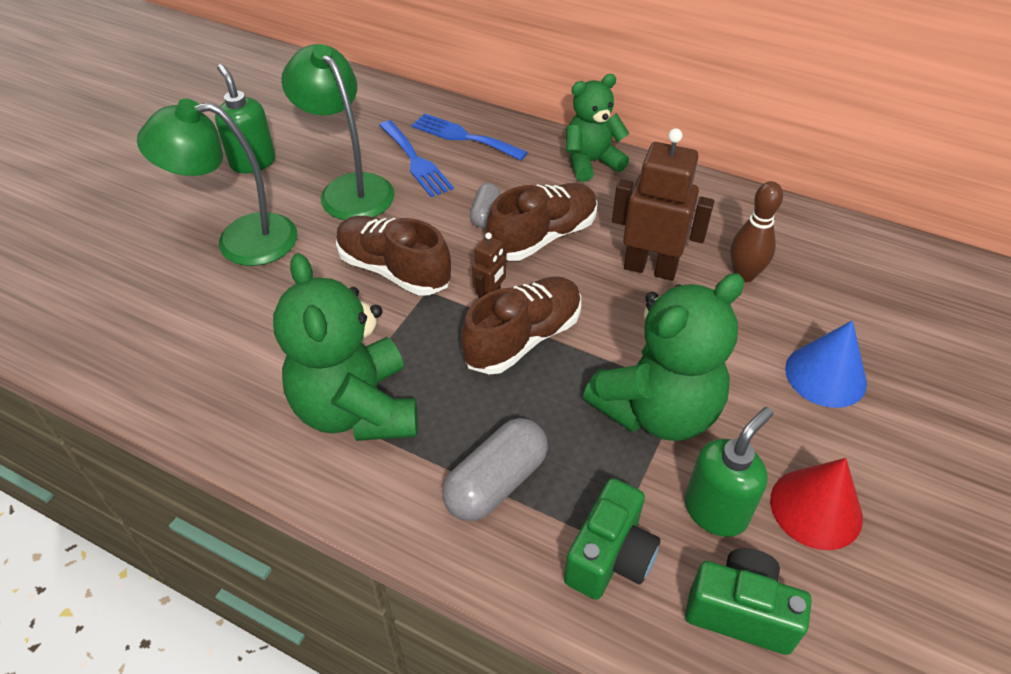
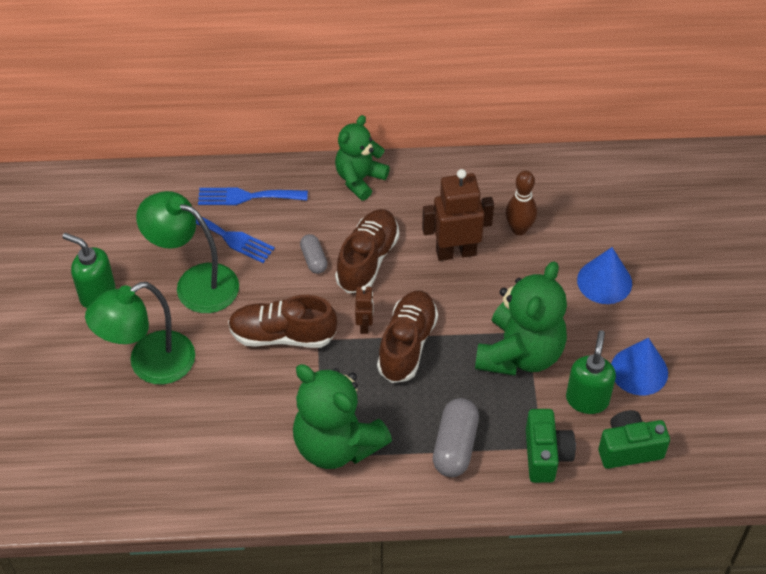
camera: 30 degrees left, 5 degrees up
red cone [770,458,863,550] -> blue cone [611,338,668,396]

